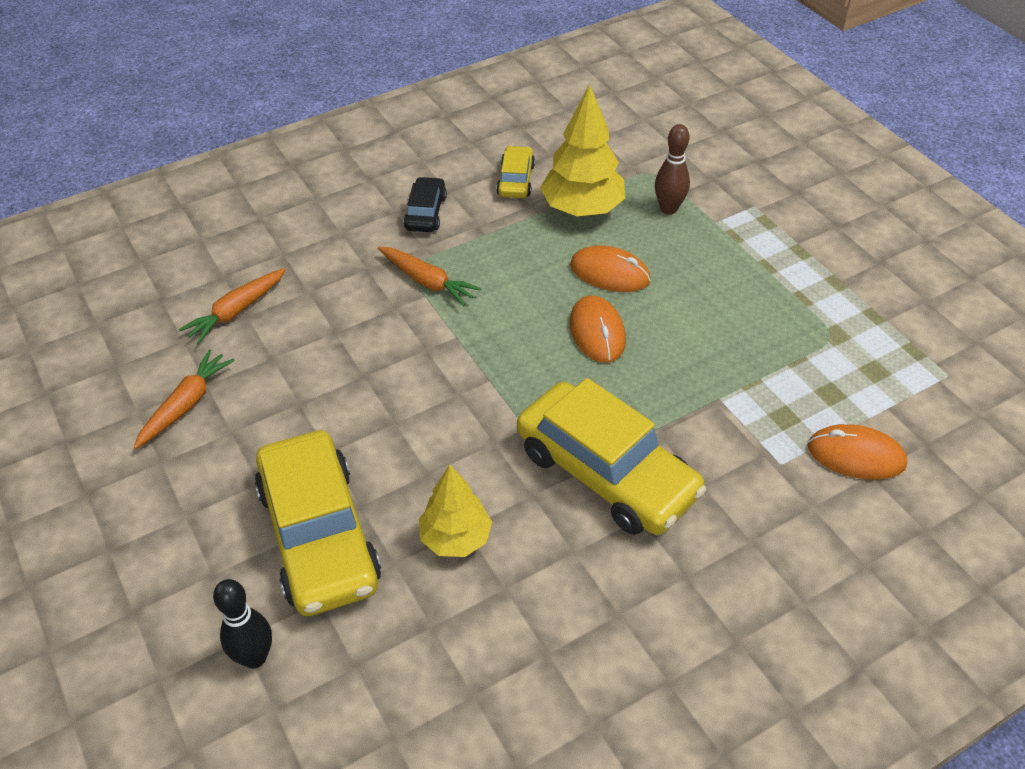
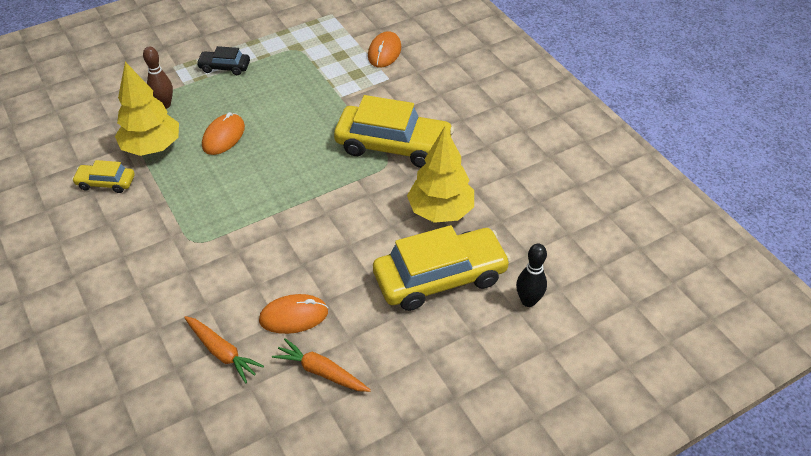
camera: 90 degrees left, 0 degrees up
orange carrot [378,247,481,306] -> none
black car [403,177,447,232] -> black car moved to [196,46,250,75]
yellow tree [419,464,492,557] -> yellow tree [407,126,474,223], size x1.52
yellow car [517,378,707,535] -> yellow car turned 60 degrees clockwise [334,95,454,168]
orange mouse [570,295,626,363] -> orange mouse moved to [259,294,328,334]

